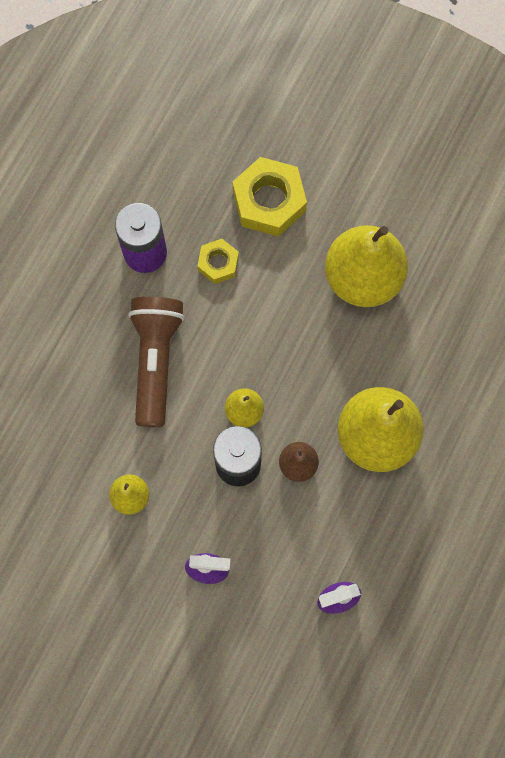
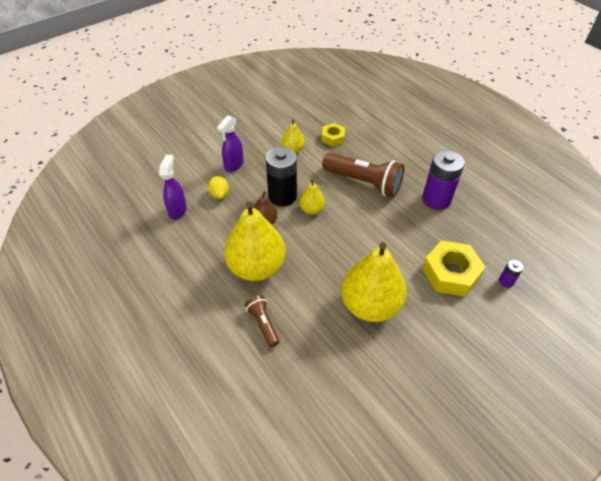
camera: 115 degrees right, 25 degrees down
yellow nut [197,239,239,284] -> yellow nut moved to [322,123,345,147]
none -> yellow lemon [208,176,229,199]
none -> brown flashlight [245,295,280,347]
none -> purple battery [499,260,524,288]

